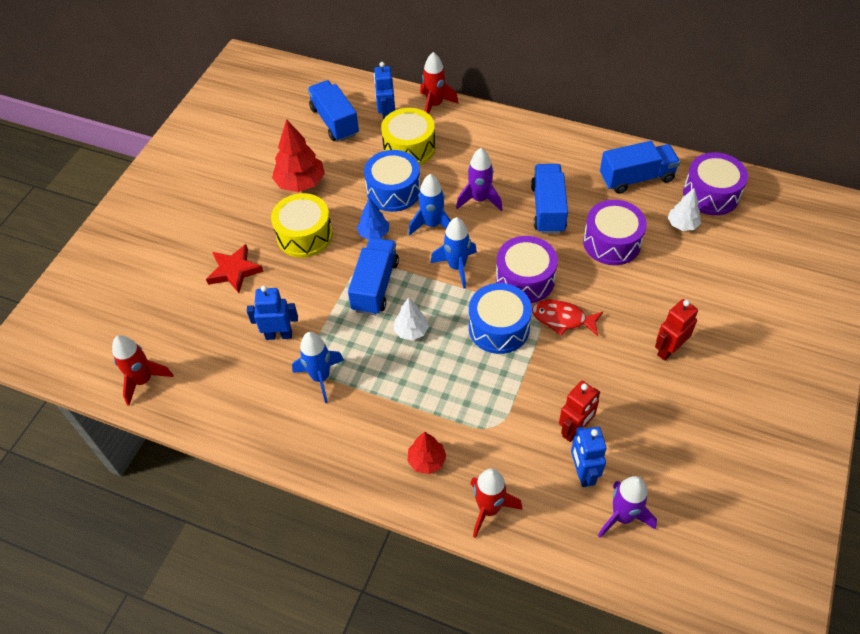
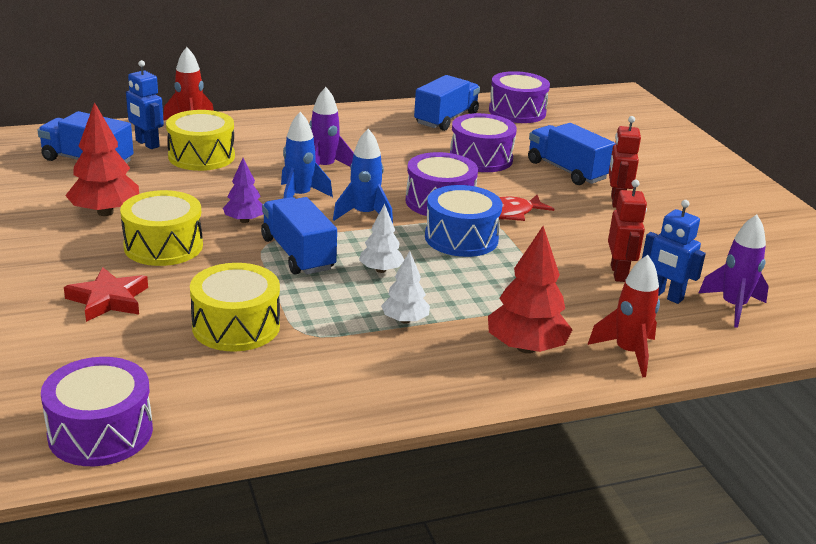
camera: 45 degrees left, 25 degrees down
red rocket [112,335,174,406] -> purple drum [41,357,153,466]
blue robot [247,286,298,340] -> yellow drum [190,263,280,352]
blue rocket [292,332,344,403] -> none
blue tree [357,197,389,240] -> purple tree [223,158,263,223]
blue drum [364,150,421,212] -> none
red tree [408,432,447,474] -> red tree [488,226,572,353], size x1.68
blue truck [531,164,568,234] -> blue truck moved to [528,123,616,185]
white tree [667,188,701,231] -> white tree moved to [381,251,430,324]

